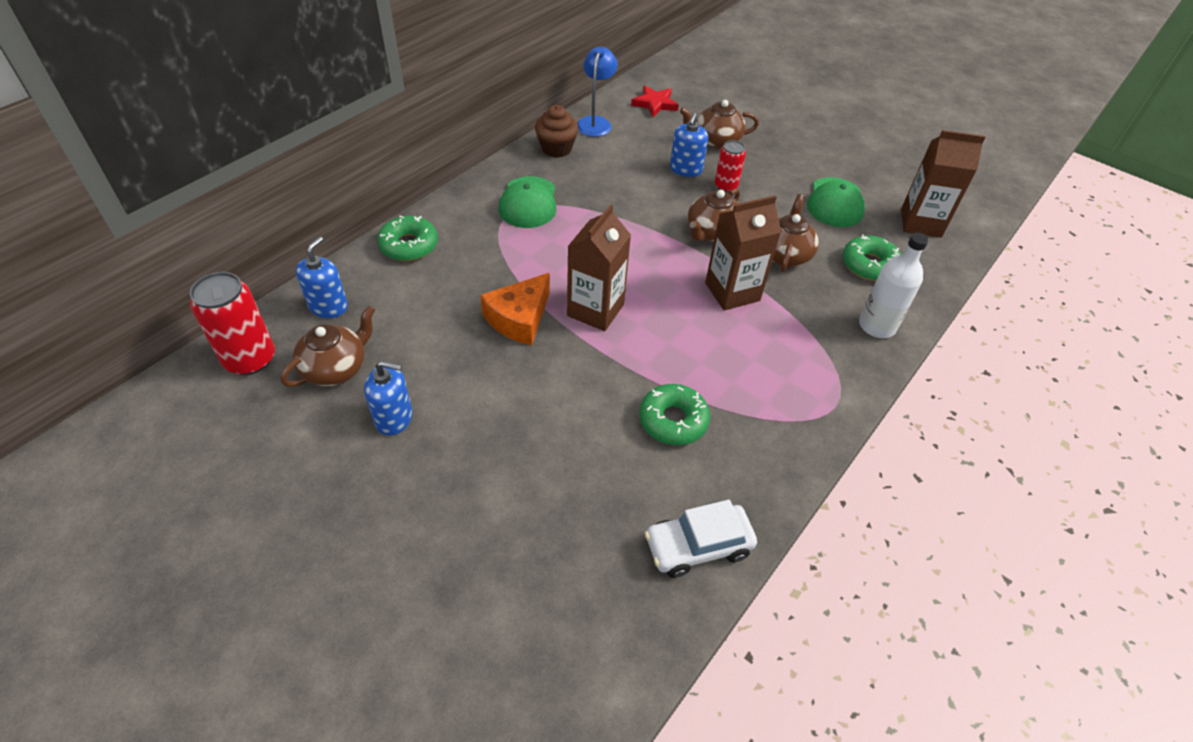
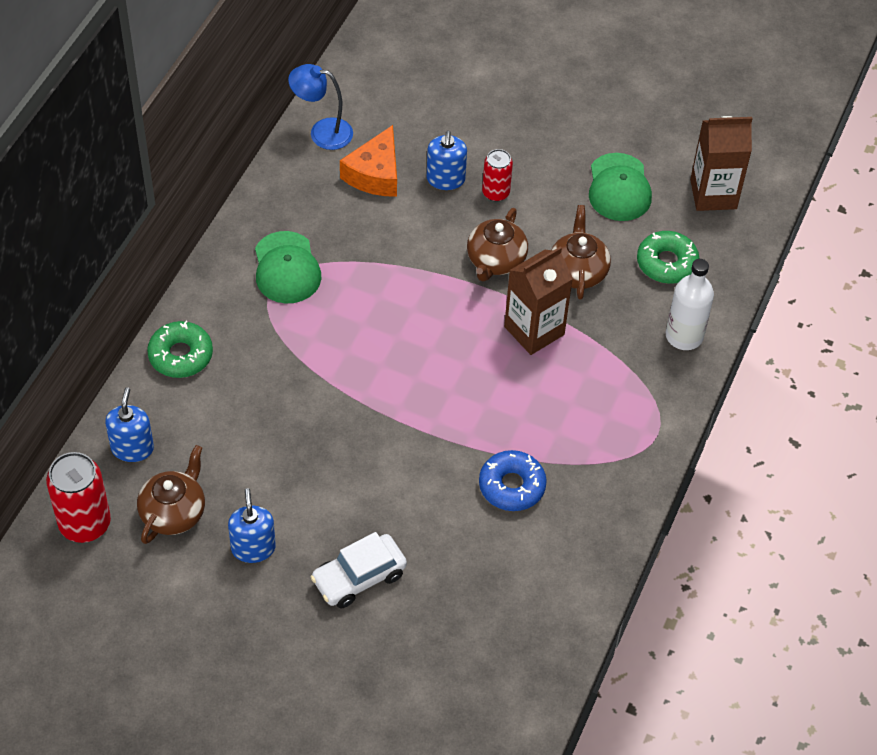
camera: 15 degrees left, 5 degrees up
blue soap dispenser [364,361,413,436] -> blue soap dispenser turned 90 degrees counterclockwise [228,488,276,563]
orange cheese [480,273,550,345] -> orange cheese moved to [340,125,397,197]
brown cupcake [535,105,579,158] -> none
brown carton [567,205,631,331] -> none
blue lamp [577,47,618,137] -> blue lamp turned 75 degrees counterclockwise [288,64,353,150]
red star [631,86,679,117] -> none
green donut [639,384,710,445] -> blue donut [479,450,547,511]
white car [645,500,757,578] -> white car moved to [311,532,407,608]
brown teapot [680,100,759,149] -> none

